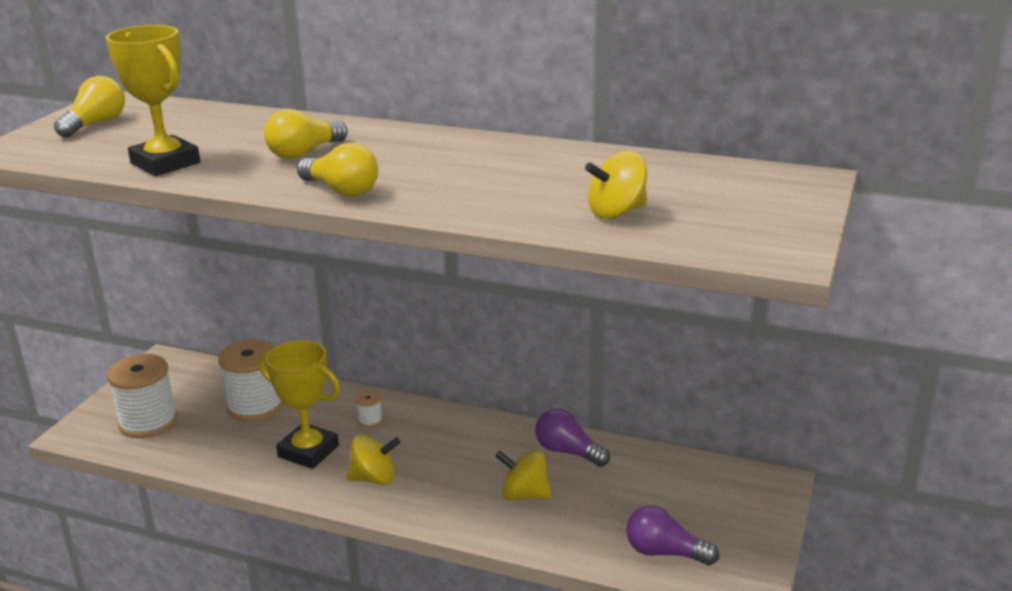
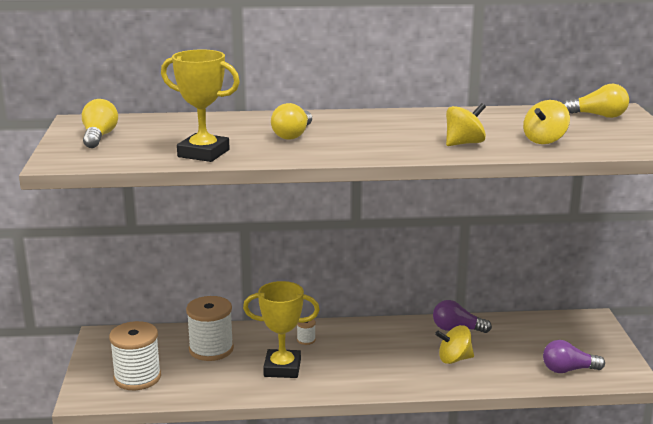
camera: 25 degrees left, 5 degrees down
yellow light bulb [297,143,378,197] -> yellow light bulb moved to [563,84,629,118]
yellow spinning top [347,434,401,485] -> yellow spinning top moved to [446,103,486,146]

